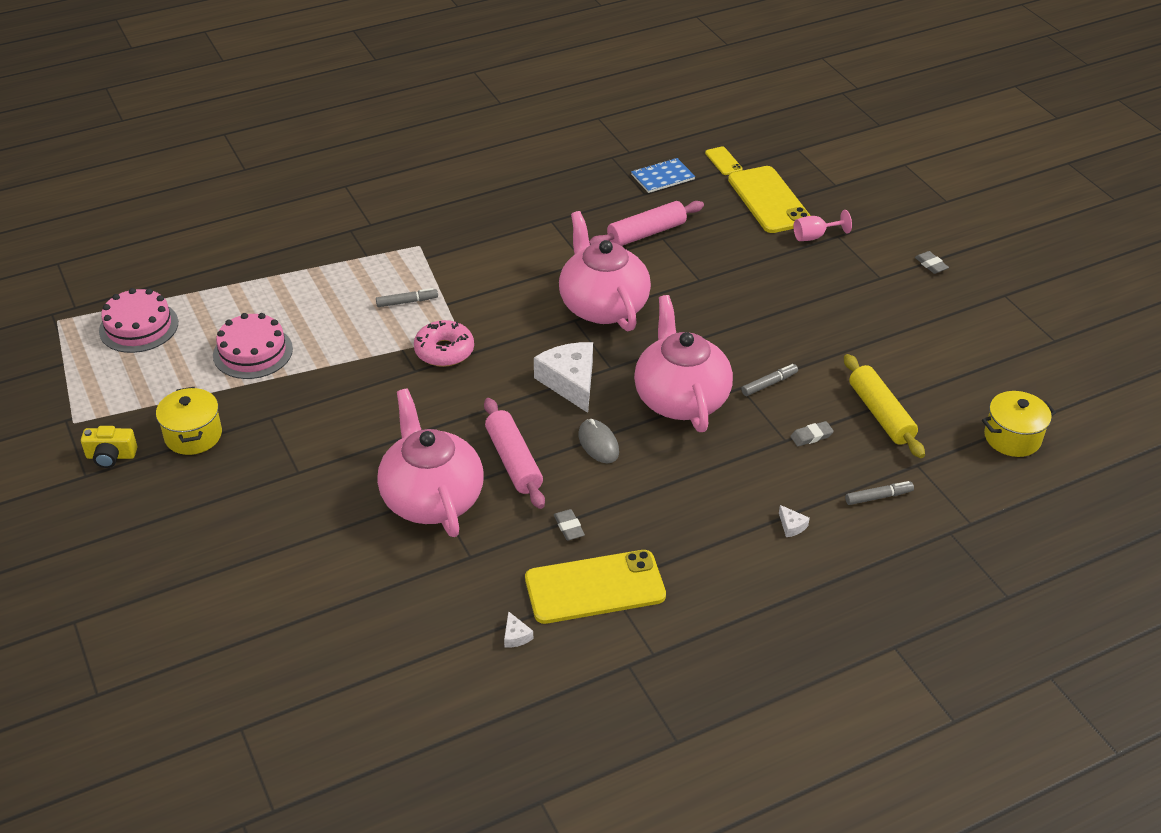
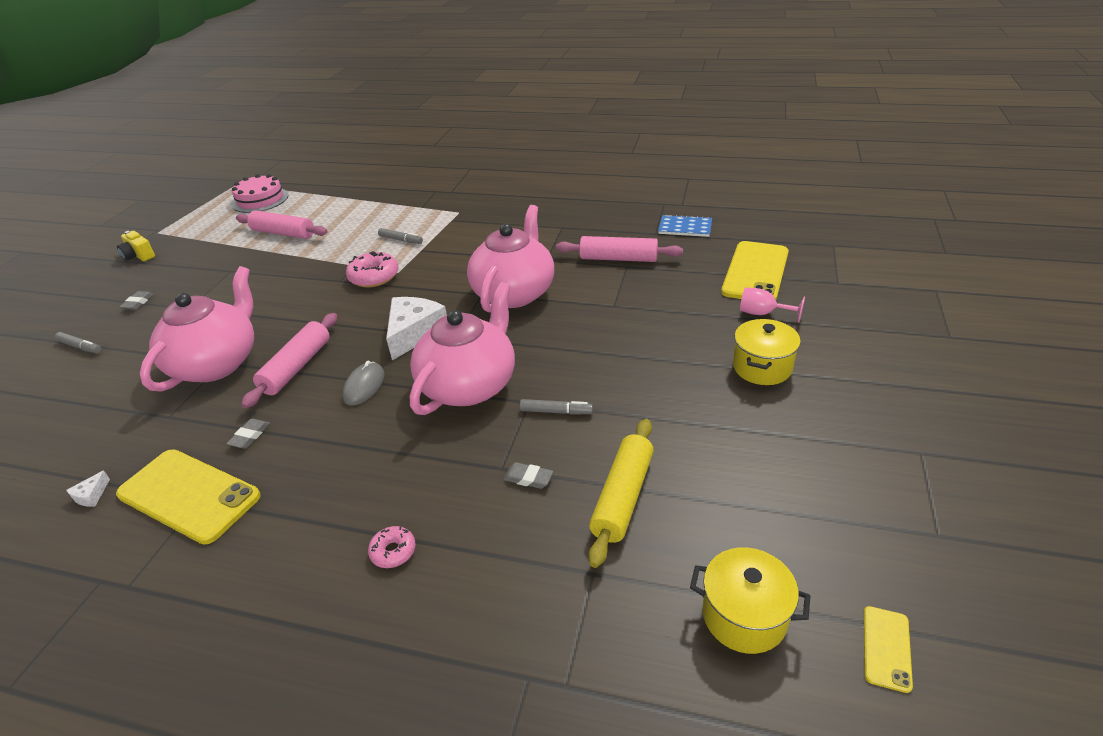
camera: 45 degrees right, 5 degrees down
yellow pot [156,387,222,455] -> yellow pot moved to [733,319,801,385]
pink cake [213,313,293,379] -> pink rolling pin [236,210,328,239]
yellow phone [705,146,743,175] -> yellow phone moved to [864,606,913,693]
white cheese [779,505,810,537] -> pink donut [368,526,416,568]
grey marker [845,481,914,505] -> grey marker moved to [55,332,102,354]
grey eraser [915,251,949,274] -> grey eraser moved to [119,291,154,310]

